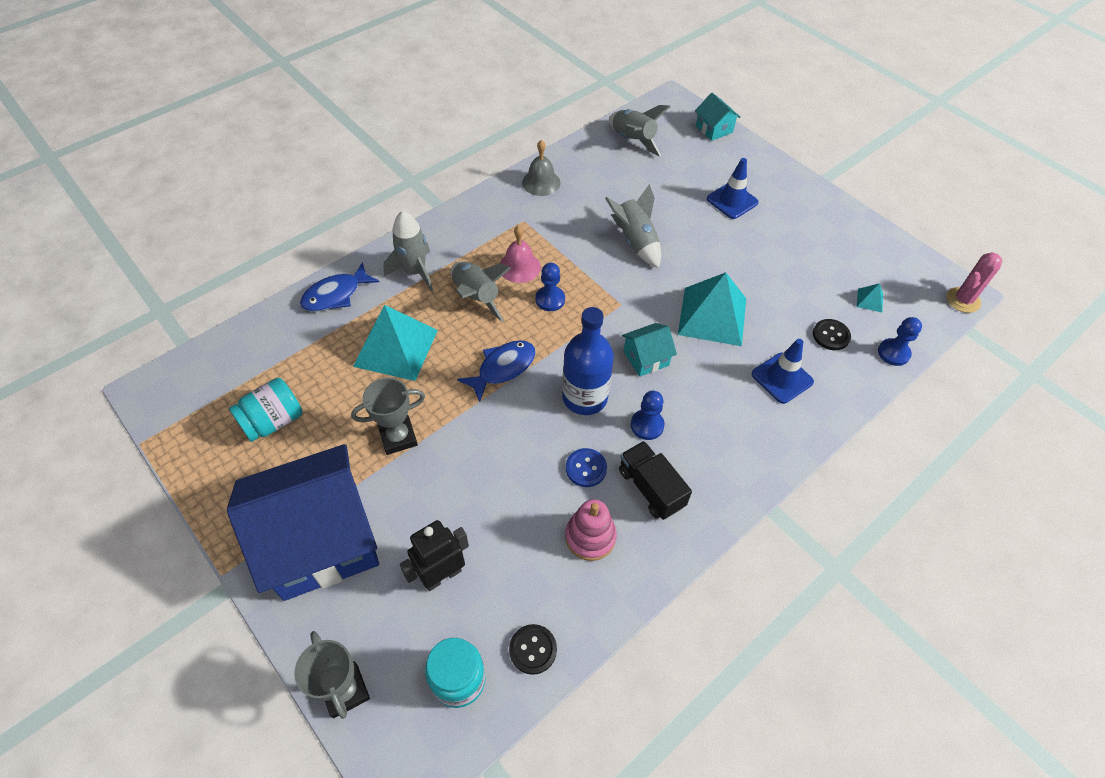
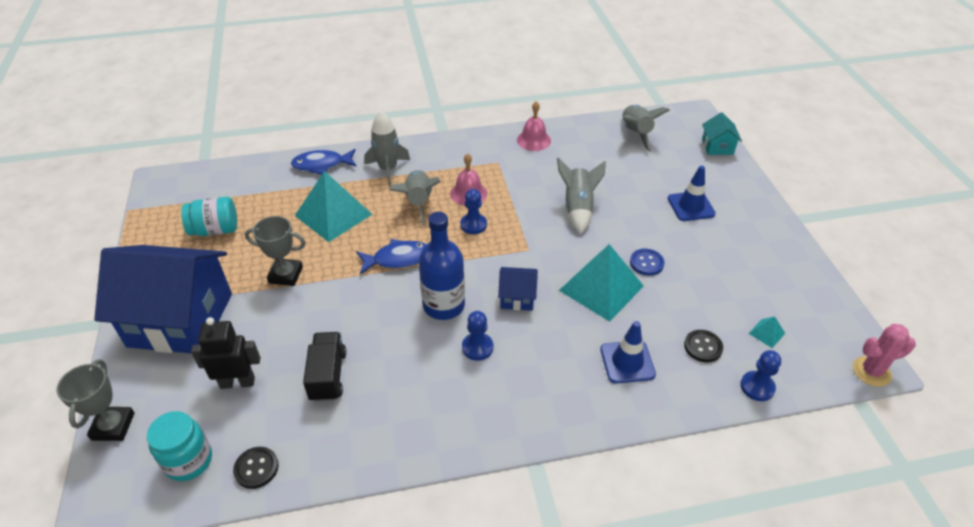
camera: 30 degrees right, 10 degrees down
grey bell [522,140,560,196] -> pink bell [517,101,551,151]
pink stacking toy [565,499,617,561] -> none
blue button [566,448,607,487] -> blue button moved to [630,249,665,276]
black truck [619,441,692,520] -> black truck moved to [303,332,347,402]
turquoise house [622,323,677,377] -> blue house [498,267,538,311]

